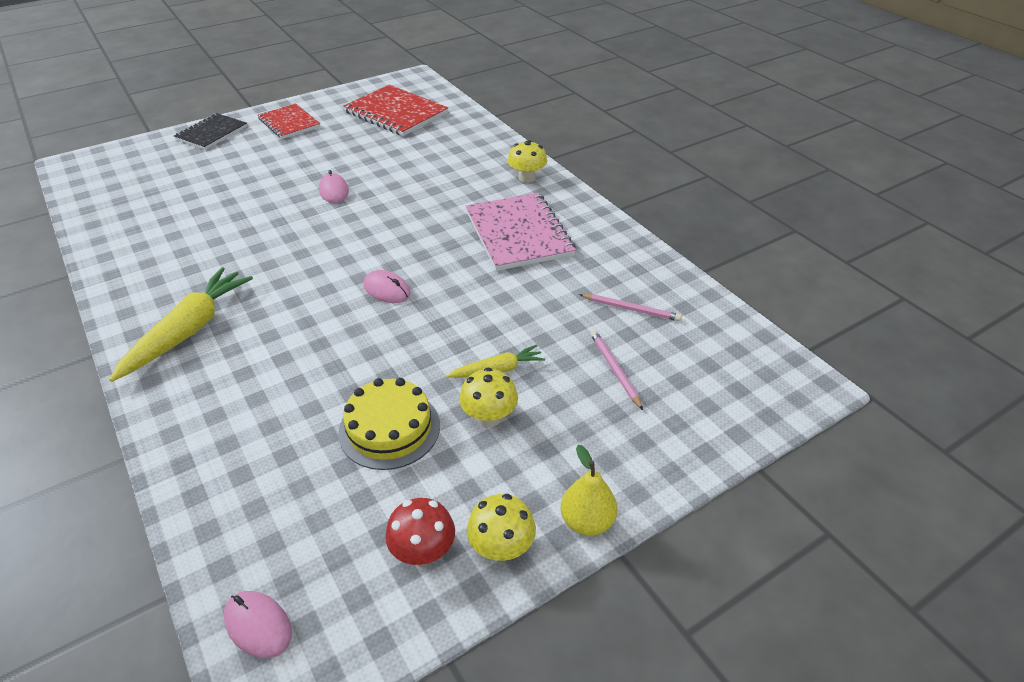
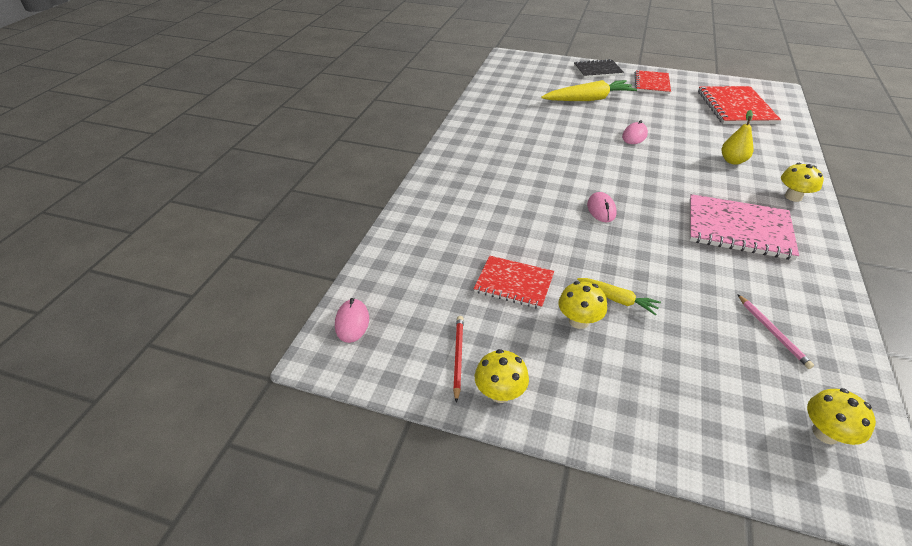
camera: 50 degrees right, 0 degrees up
yellow carrot [109,267,253,382] -> yellow carrot moved to [541,80,637,101]
yellow cake [338,378,440,470] -> red notebook [474,256,554,309]
red mushroom [385,498,455,565] -> red pencil [453,316,464,403]
pink notebook [466,193,576,271] -> pink notebook turned 75 degrees clockwise [690,194,799,260]
yellow pear [561,445,617,536] -> yellow pear moved to [722,110,753,165]
pink pencil [590,330,643,410] -> none
none -> yellow mushroom [807,388,876,445]

